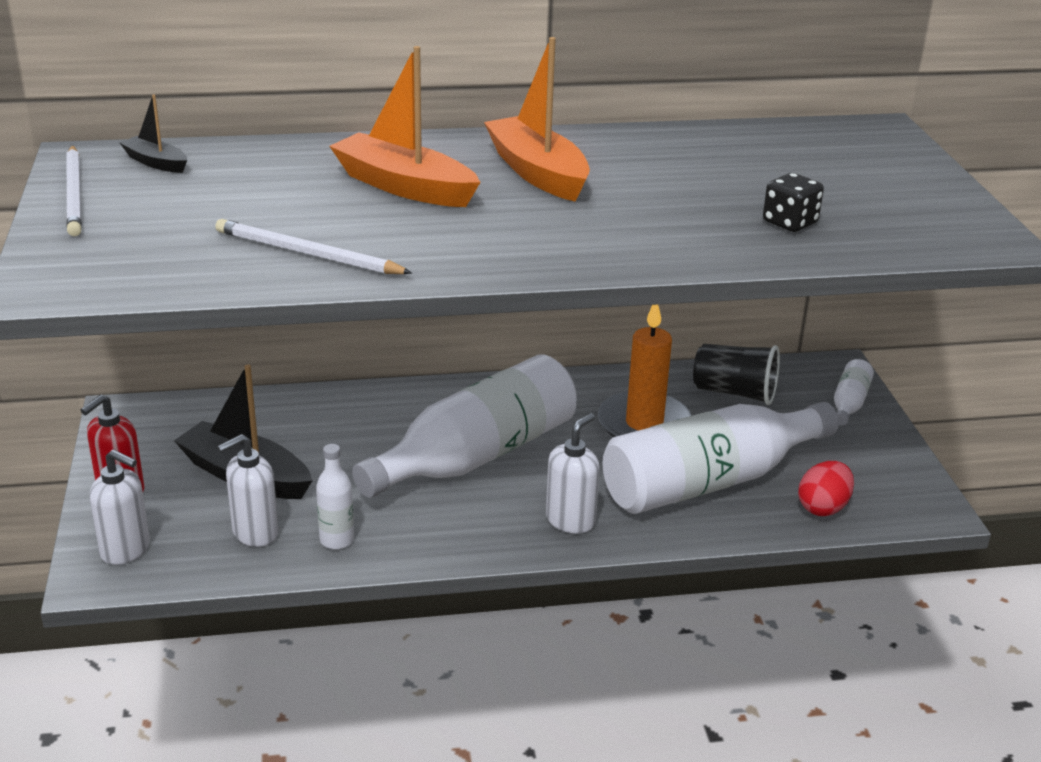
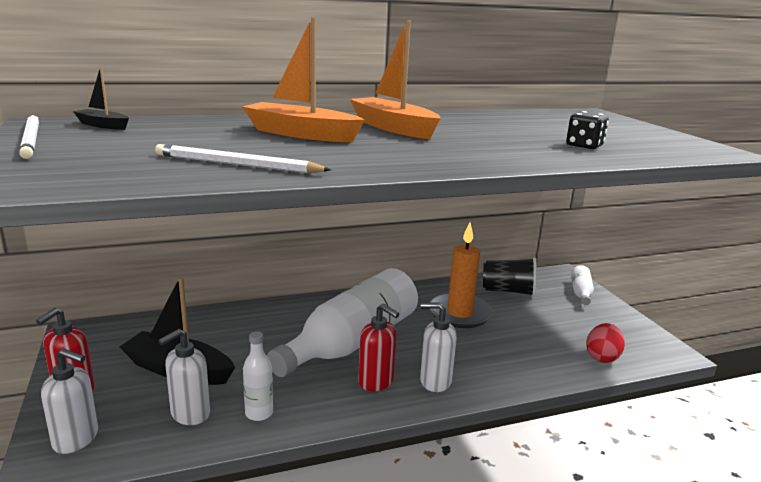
camera: 10 degrees left, 10 degrees down
white soap dispenser [546,413,600,534] -> white soap dispenser turned 105 degrees counterclockwise [420,302,457,392]
white bottle [603,402,839,514] -> none
none -> red soap dispenser [358,303,399,391]

